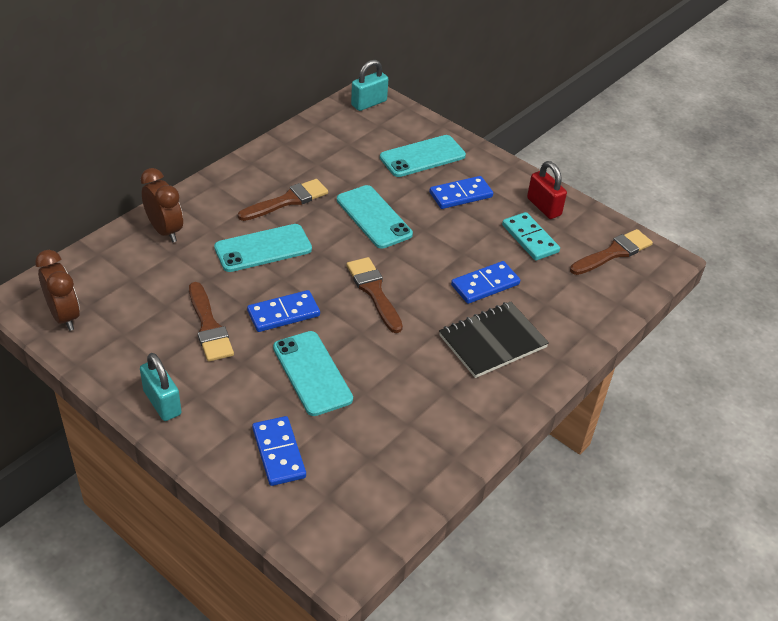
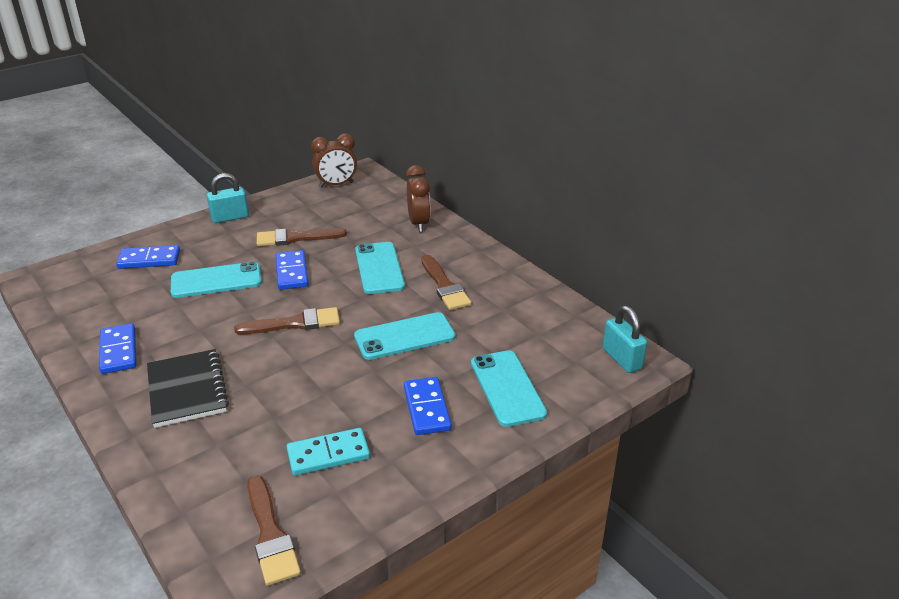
camera: 105 degrees right, 10 degrees down
brown clock [140,168,183,243] -> brown clock turned 75 degrees counterclockwise [406,165,430,232]
blue domino [451,261,520,304] -> blue domino moved to [99,323,136,374]
red padlock [527,161,567,219] -> none

